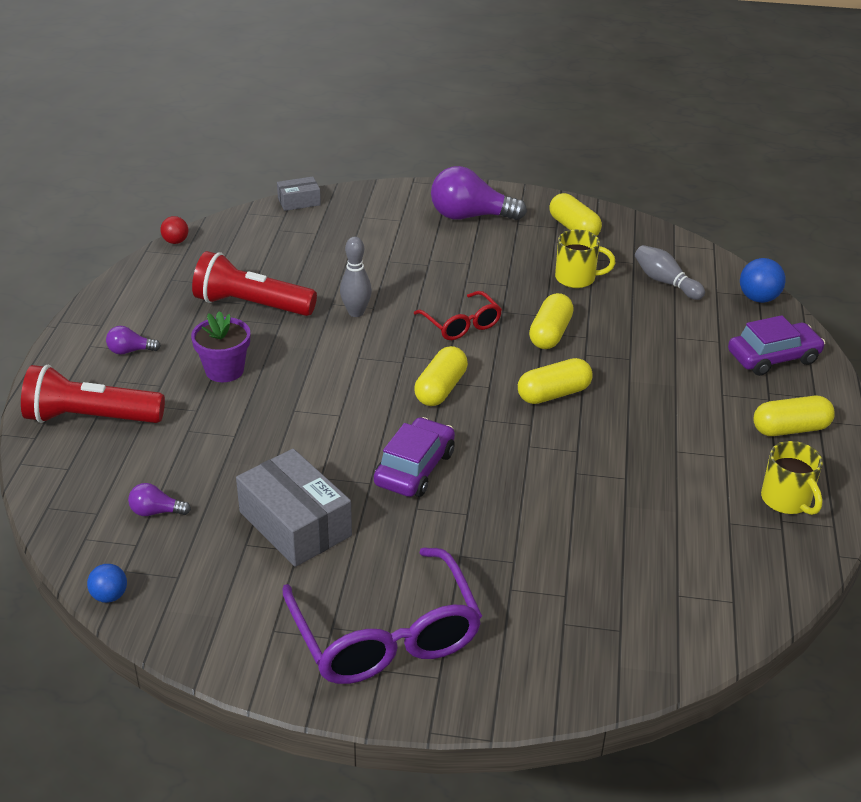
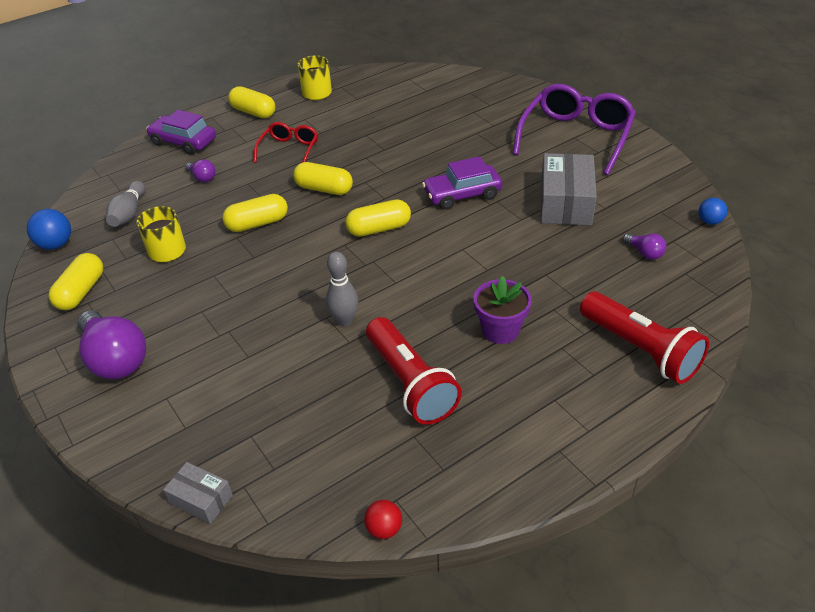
camera: 130 degrees left, 5 degrees up
purple light bulb [106,326,161,355] -> purple light bulb moved to [185,159,215,182]
red glasses [414,291,502,340] -> red glasses moved to [253,122,318,163]
blue ball [740,258,786,303] -> blue ball moved to [27,209,71,250]

